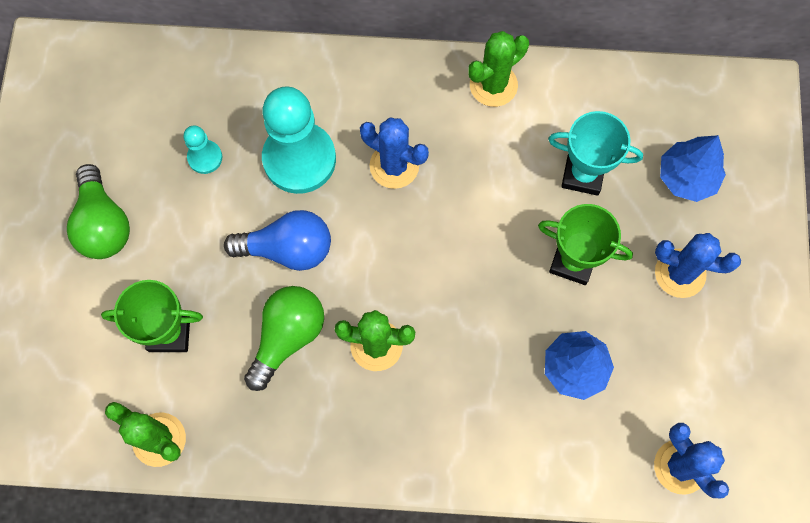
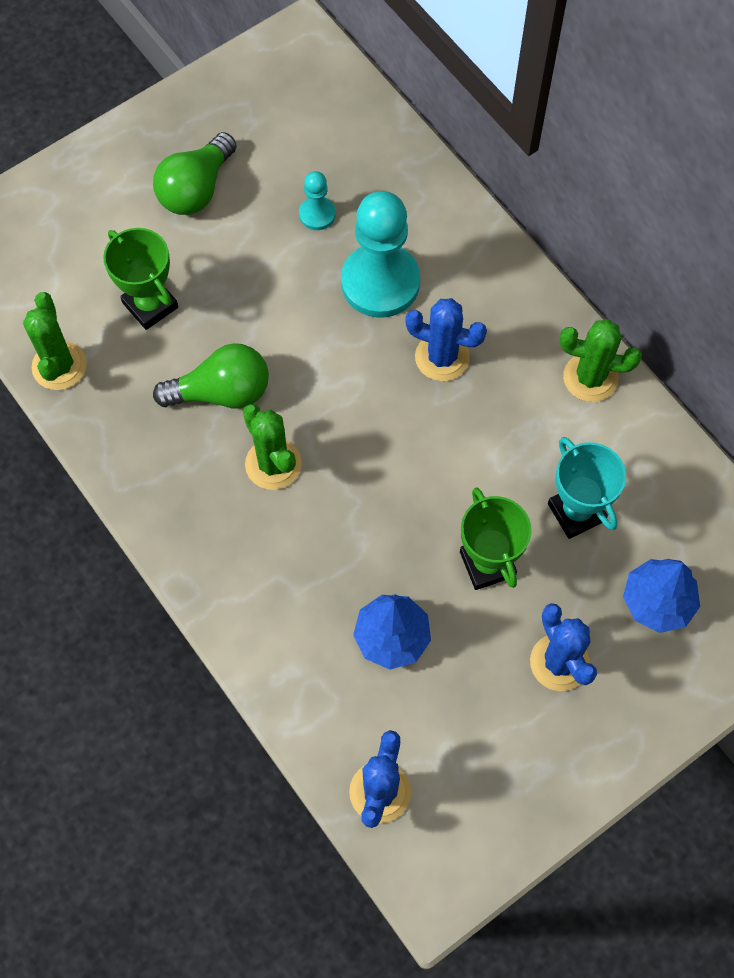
camera: 50 degrees right, 5 degrees down
blue light bulb [224,210,331,271] -> none
blue cactus [360,117,429,189] -> blue cactus turned 60 degrees counterclockwise [405,298,487,381]

